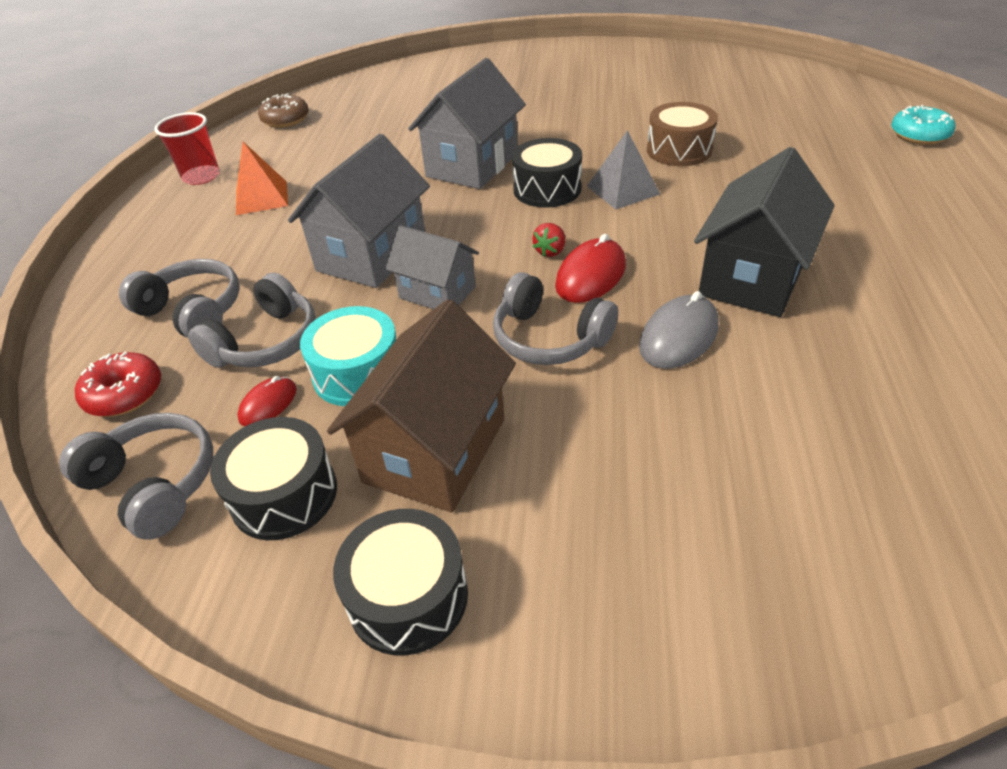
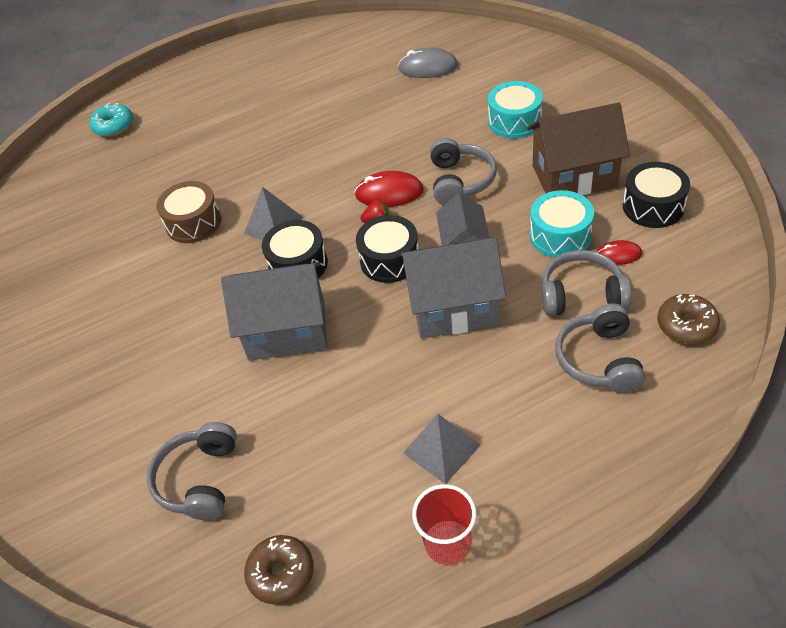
camera: 120 degrees left, 5 degrees up
grey headphones [59,413,213,540] -> grey headphones moved to [147,422,237,521]
red donut [75,352,161,417] -> brown donut [657,294,720,344]
orange pyramid [236,142,288,215] -> grey pyramid [403,413,481,484]
black drum [333,509,468,655] -> black drum moved to [356,215,419,283]
grey mouse [639,291,719,369] -> grey mouse moved to [398,47,458,78]
black house [694,147,835,317] -> none
none -> turquoise drum [488,81,543,139]

